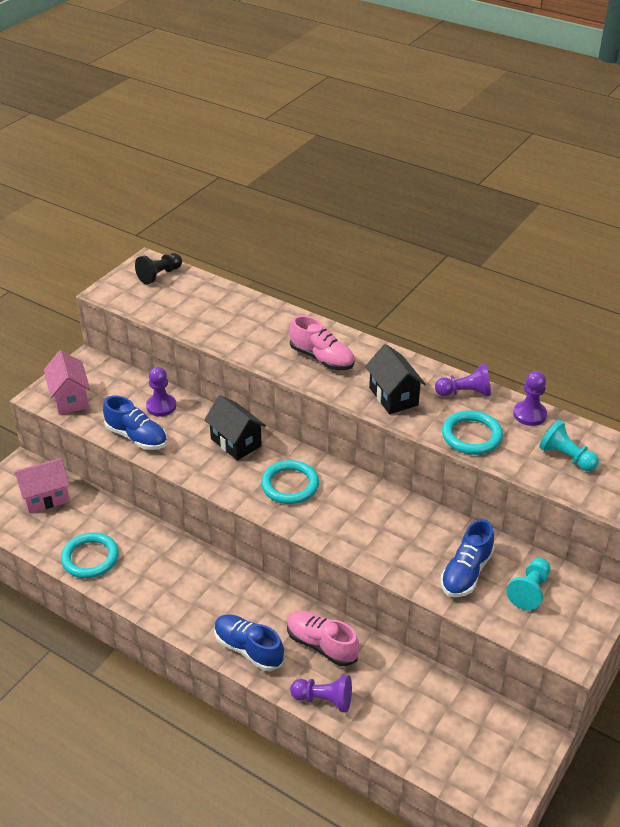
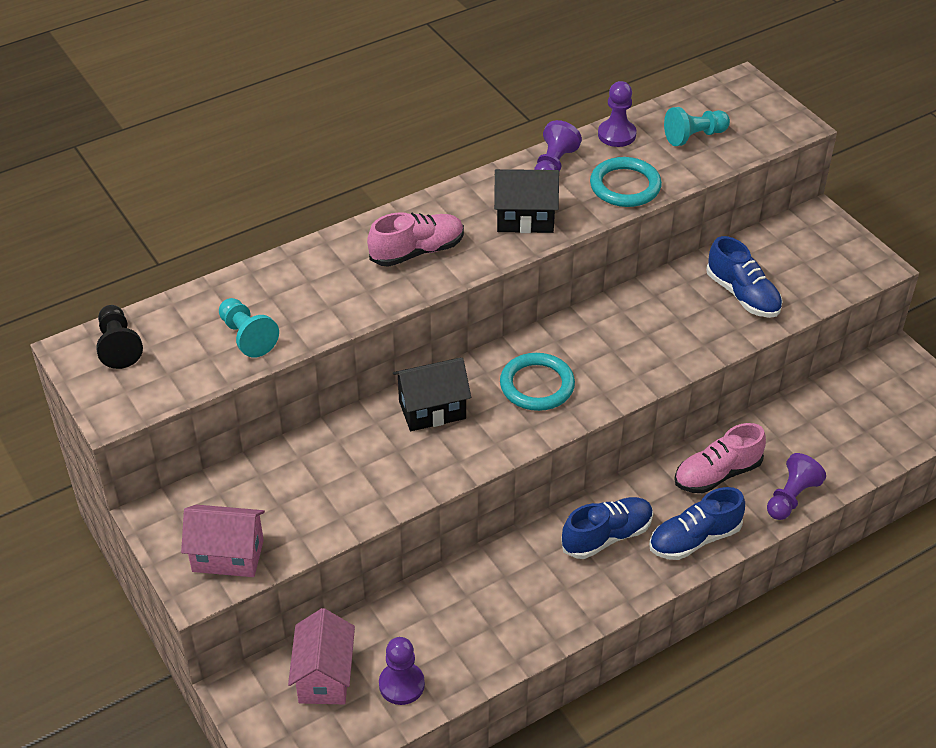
camera: 65 degrees left, 5 degrees up
turquoise ring [61,532,119,578] -> none
blue shoe [103,396,167,450] -> blue shoe moved to [561,497,653,559]
purple pawn [146,367,176,417] -> purple pawn moved to [379,637,425,705]
turquoise pawn [506,558,551,611] -> turquoise pawn moved to [219,298,279,358]

